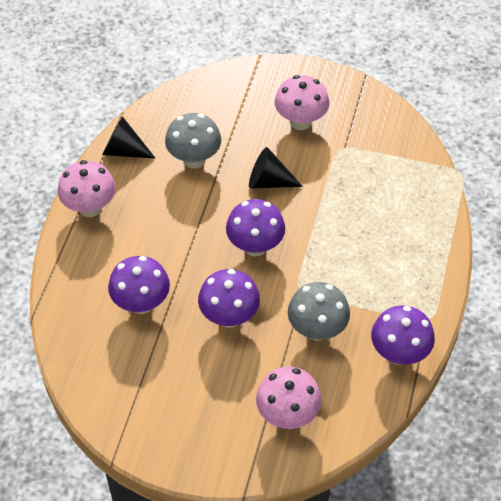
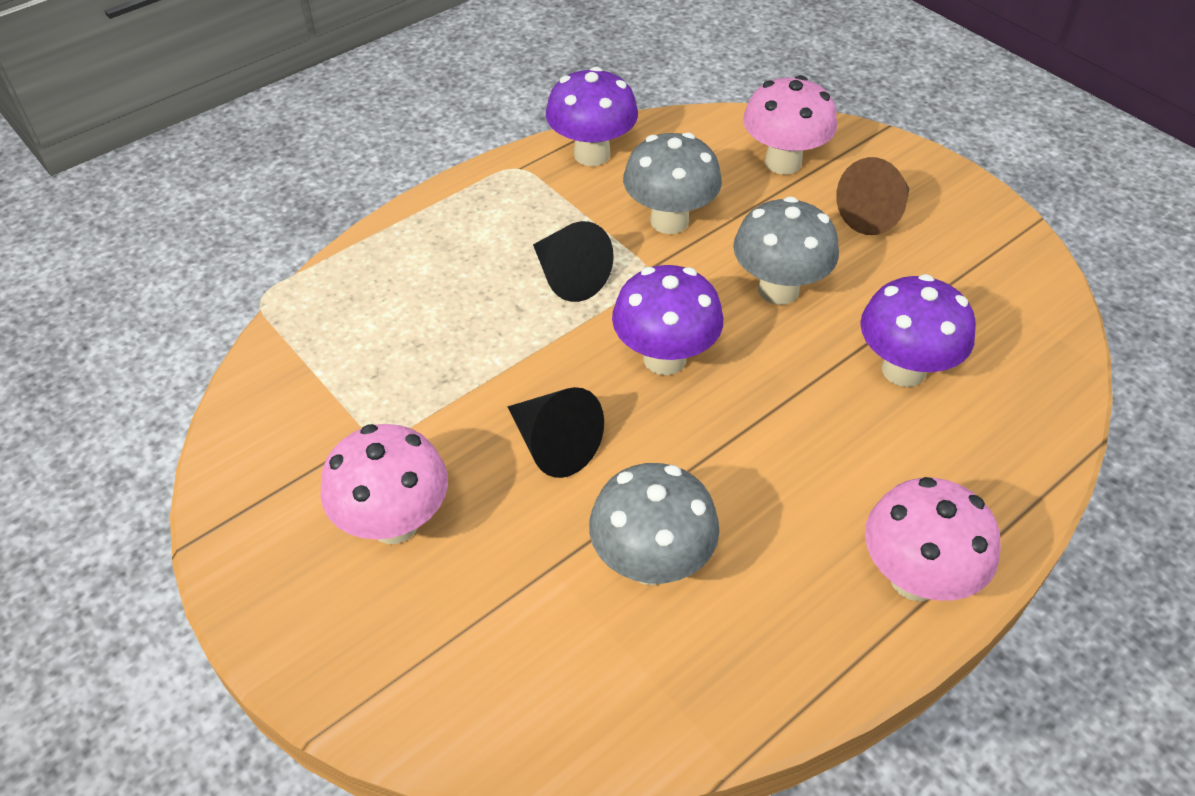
camera: 145 degrees left, 5 degrees down
black cone [102,116,156,159] -> black cone moved to [533,221,614,302]
purple mushroom [198,269,260,328] -> grey mushroom [733,197,839,305]
none -> brown cone [836,157,909,235]

